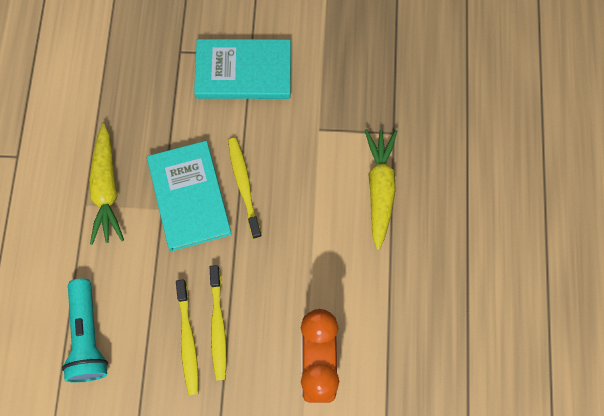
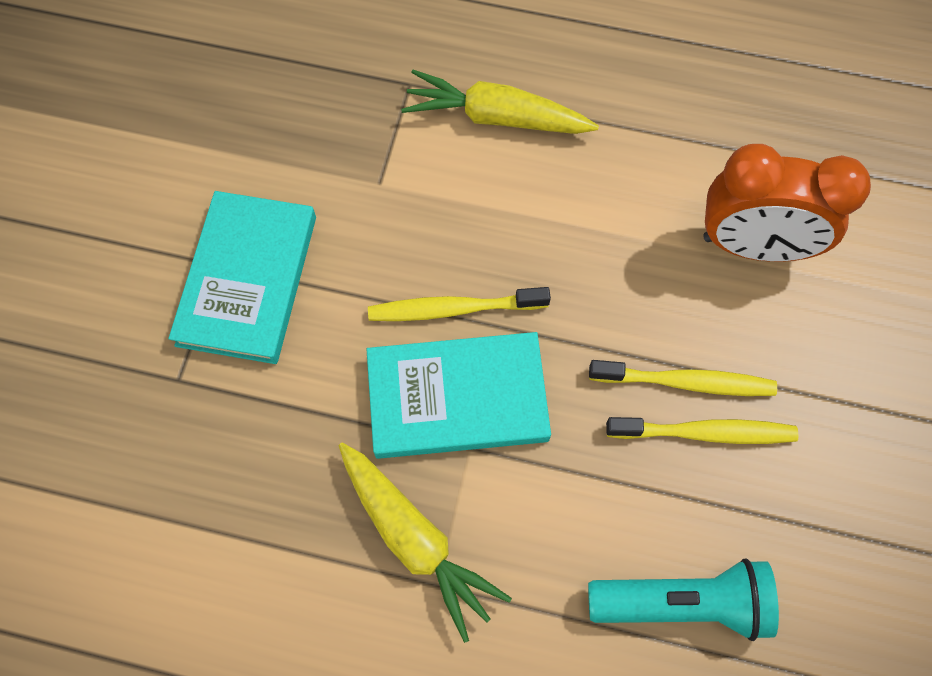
camera: 80 degrees left, 5 degrees down
yellow carrot [89,124,124,245] -> yellow carrot turned 45 degrees clockwise [339,442,512,643]

